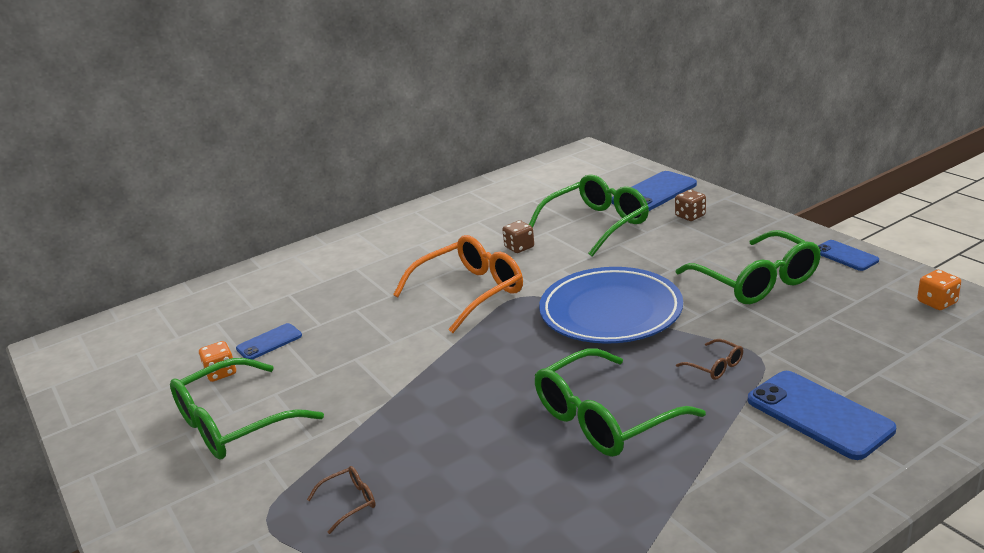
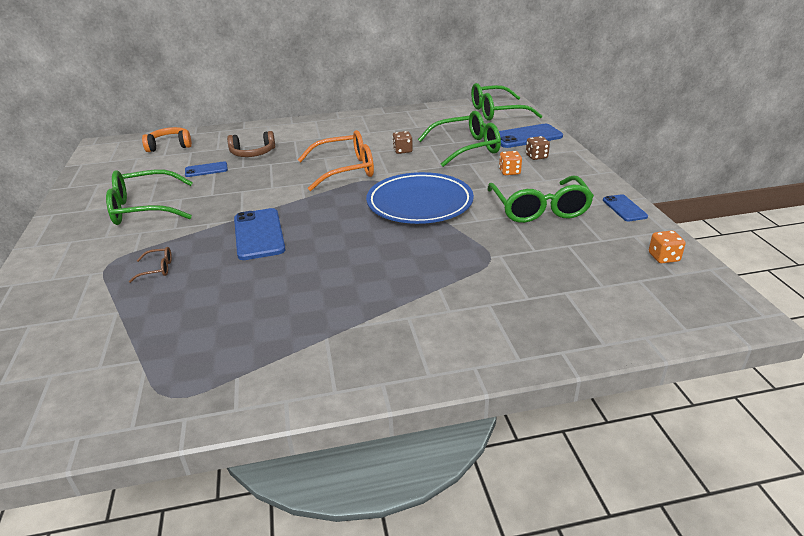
camera: 20 degrees right, 5 degrees up
orange dice [199,341,236,382] -> orange dice moved to [499,151,522,175]
green glasses [535,349,706,457] -> green glasses moved to [471,83,542,121]
brown glasses [676,339,743,380] -> none
blue phone [748,371,896,460] -> blue phone moved to [234,208,286,260]
none -> orange headphones [142,127,192,152]
none -> brown headphones [227,131,275,157]

